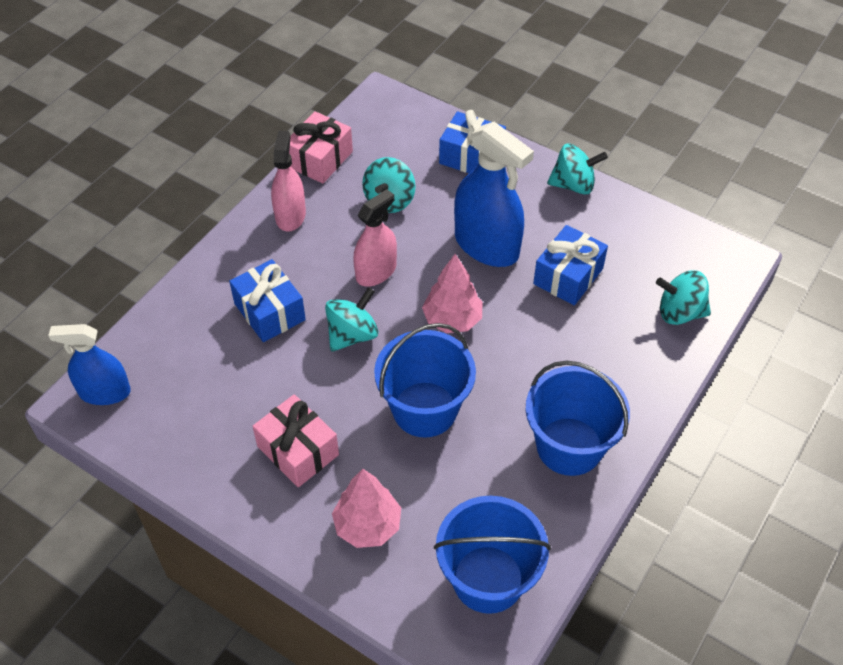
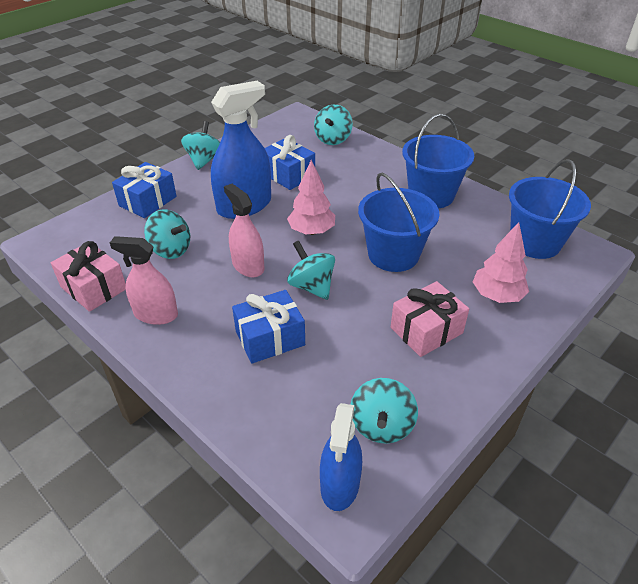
camera: 80 degrees left, 10 degrees down
none -> turquoise spinning top [350,378,418,444]

